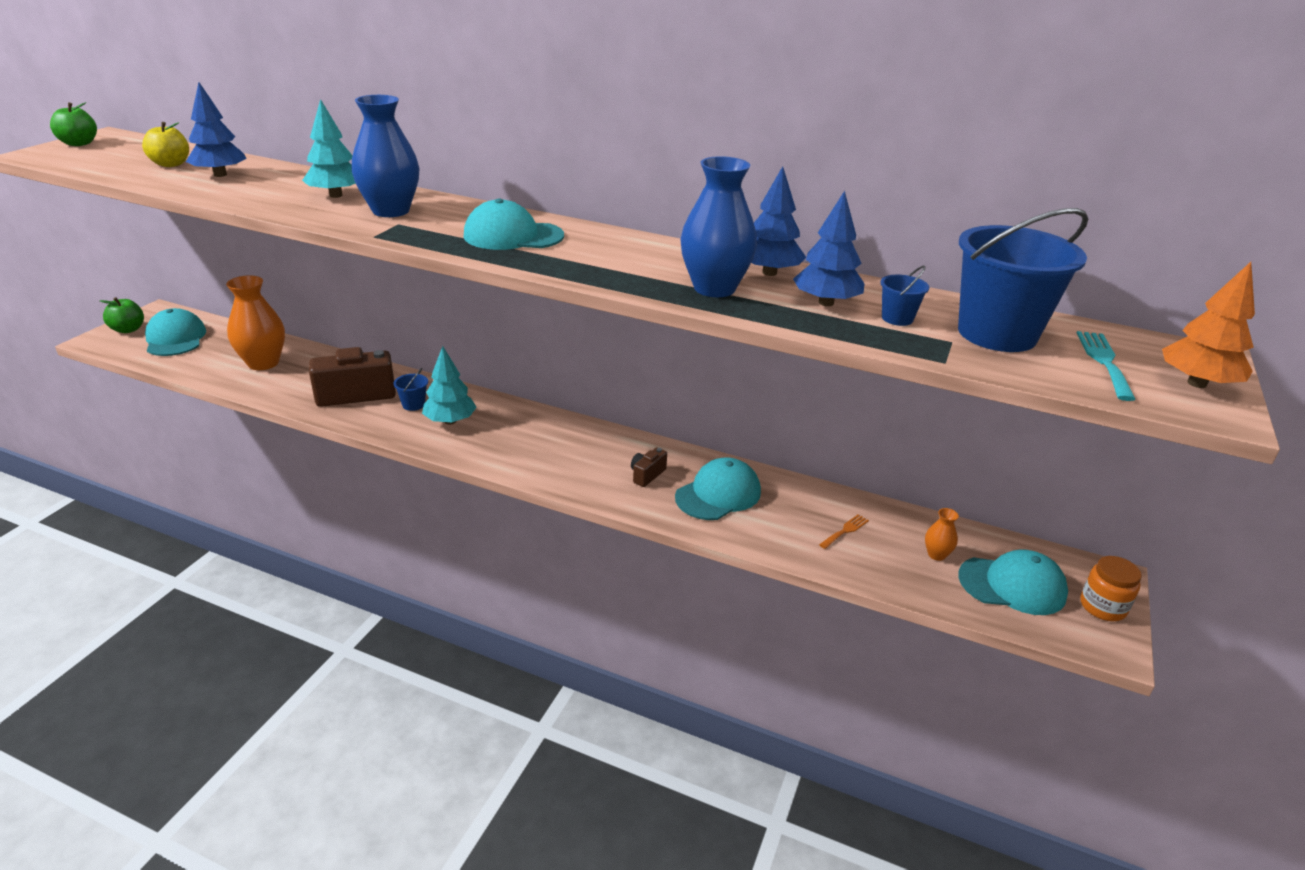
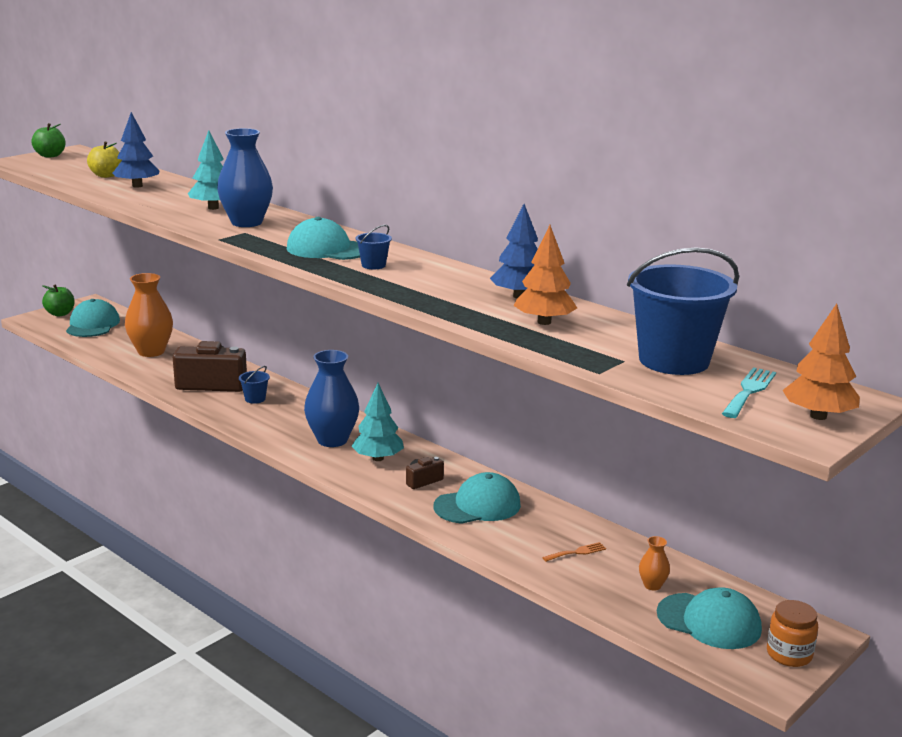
camera: 20 degrees right, 10 degrees down
turquoise tree [422,346,477,424] -> turquoise tree moved to [352,383,404,461]
blue vase [681,156,757,297] -> blue vase moved to [304,350,359,447]
blue tree [793,191,865,306] -> orange tree [514,225,577,325]
blue bucket [880,266,929,326] -> blue bucket moved to [355,225,392,269]

